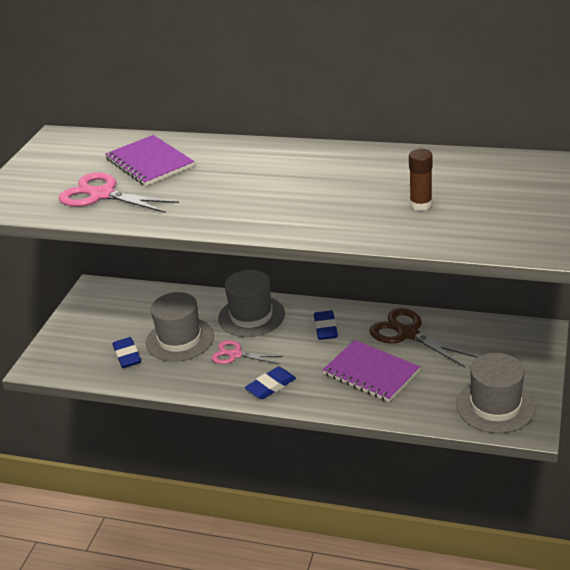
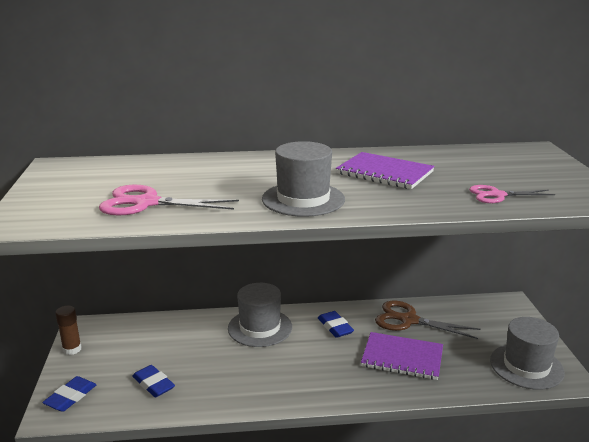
camera: 25 degrees left, 10 degrees down
purple notebook [105,135,194,186] -> purple notebook moved to [336,152,435,189]
grey hat [146,292,214,362] -> grey hat moved to [262,141,345,217]
pink scissors [212,340,283,364] -> pink scissors moved to [469,185,555,203]
blue eraser [245,367,296,399] -> blue eraser moved to [42,376,97,412]
brown glue stick [409,149,433,211] -> brown glue stick moved to [55,305,82,355]

